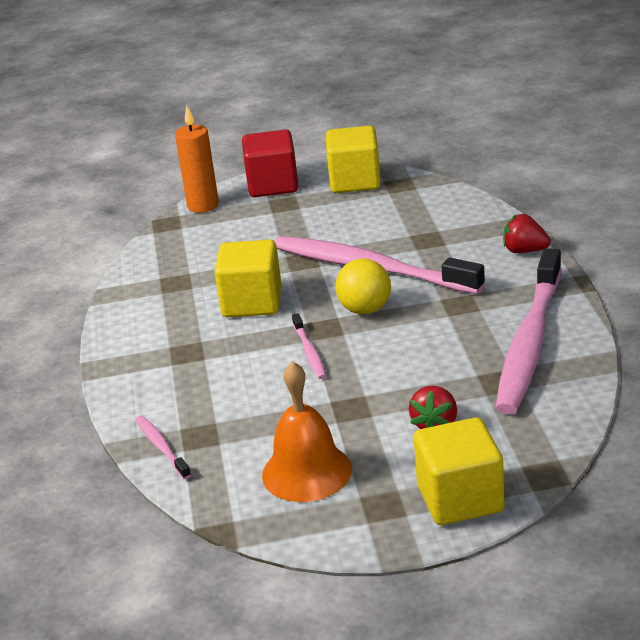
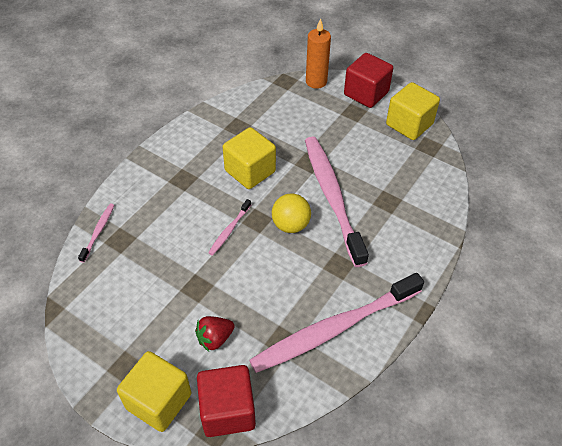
camera: 40 degrees right, 20 degrees up
orange bell [262,361,352,502] -> none
red strawberry [503,214,551,253] -> none
none -> red cube [197,365,256,437]

